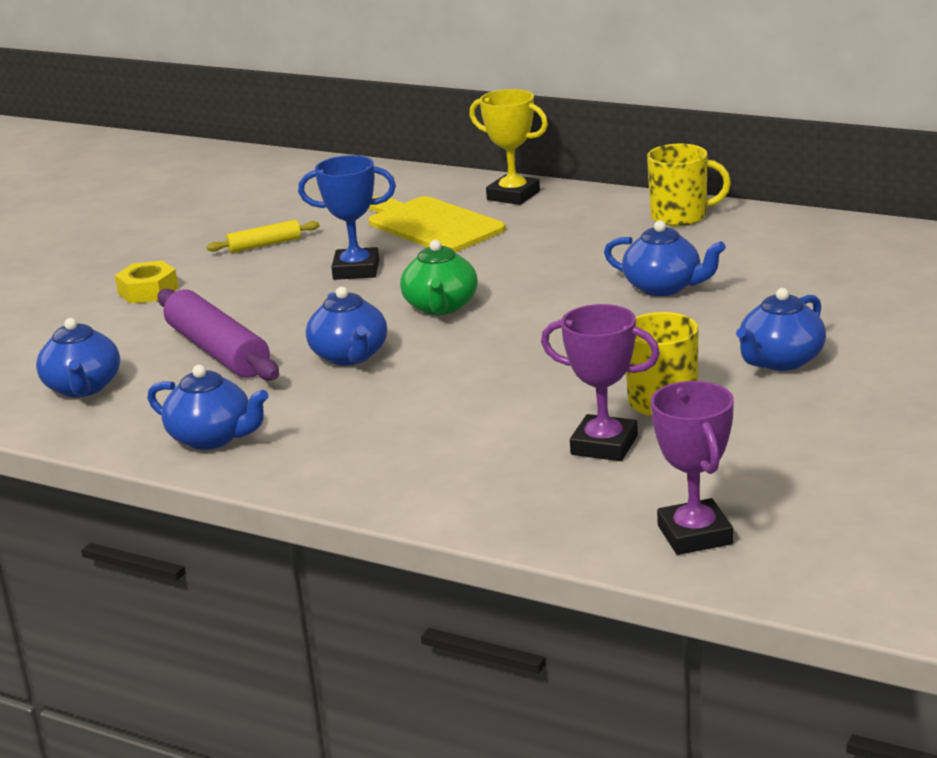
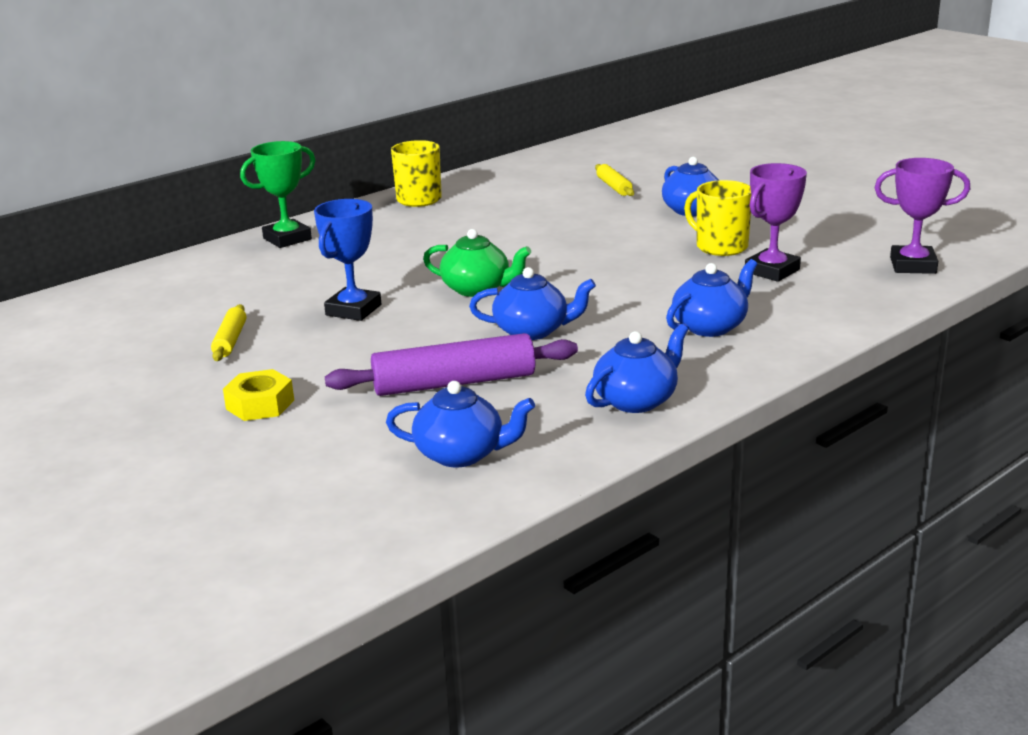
camera: 70 degrees left, 0 degrees up
yellow cutting board [368,196,505,252] -> none
yellow trophy [469,89,548,205] -> green trophy [240,141,315,248]
blue teapot [604,220,726,296] -> blue teapot moved to [666,259,758,337]
none -> yellow rolling pin [595,164,634,196]

